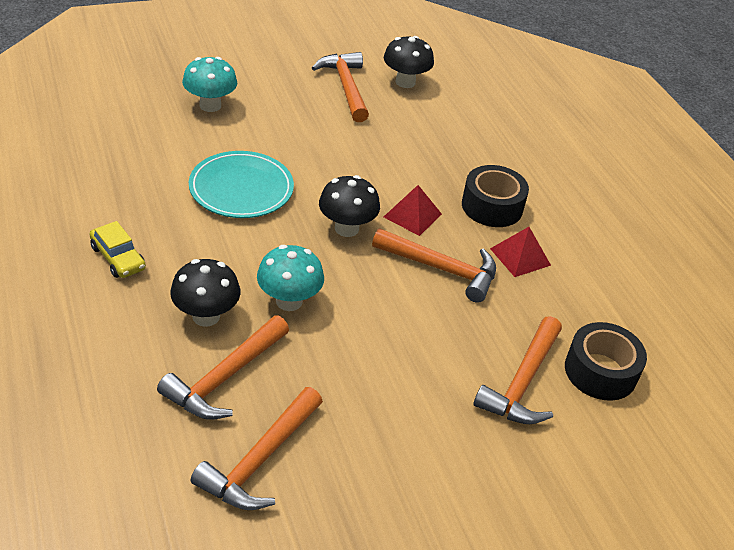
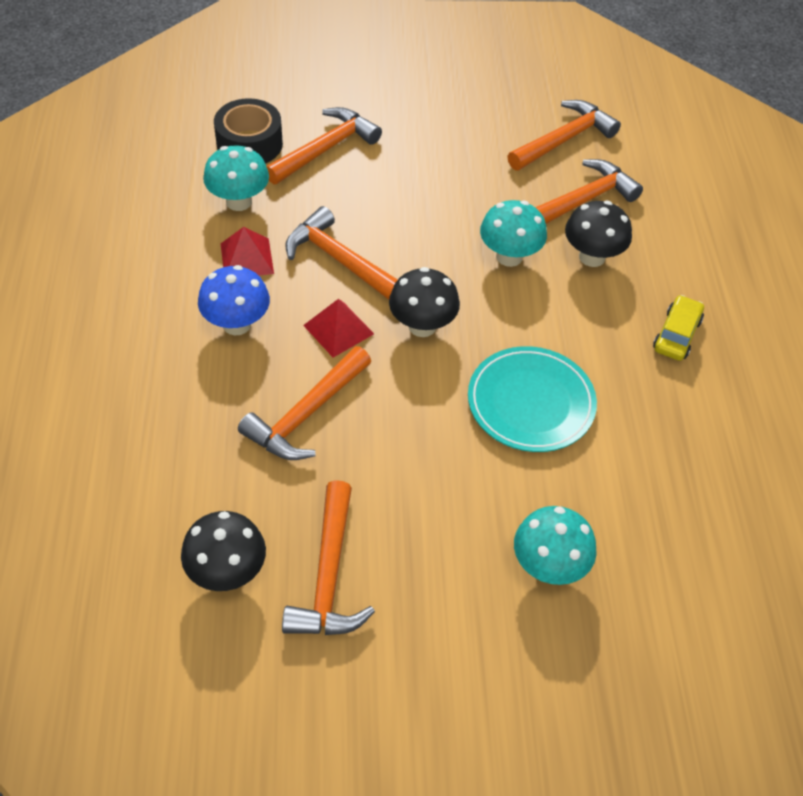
camera: 160 degrees left, 10 degrees up
yellow car [89,221,146,278] -> yellow car turned 45 degrees clockwise [653,295,704,361]
black tape [462,165,529,227] -> blue mushroom [198,265,270,335]
none -> turquoise mushroom [203,145,269,211]
none -> orange hammer [238,346,371,460]

